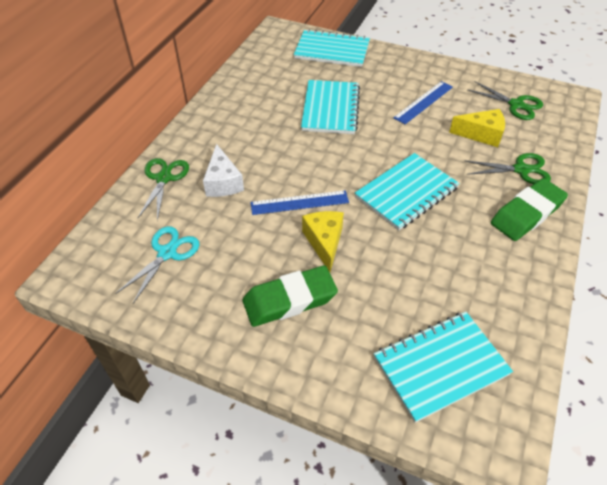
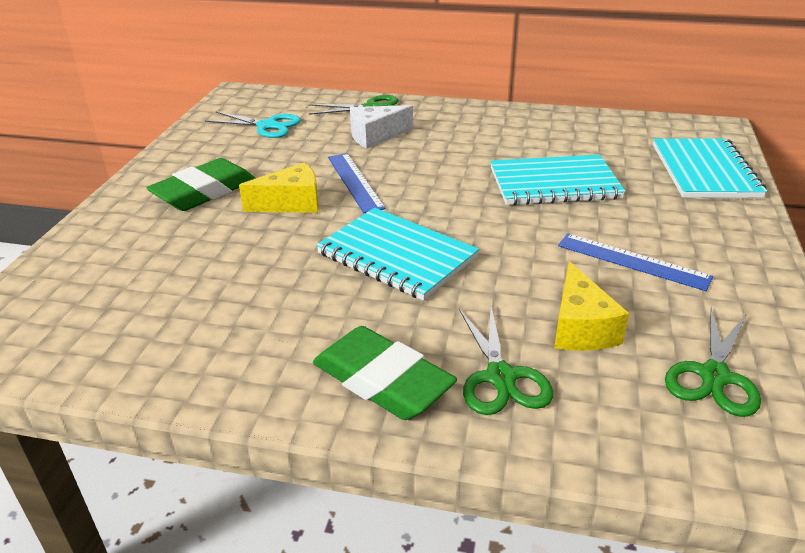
camera: 80 degrees right, 15 degrees down
green eraser [243,266,338,327] -> green eraser turned 75 degrees clockwise [147,158,256,211]
turquoise notebook [374,312,513,423] -> none

